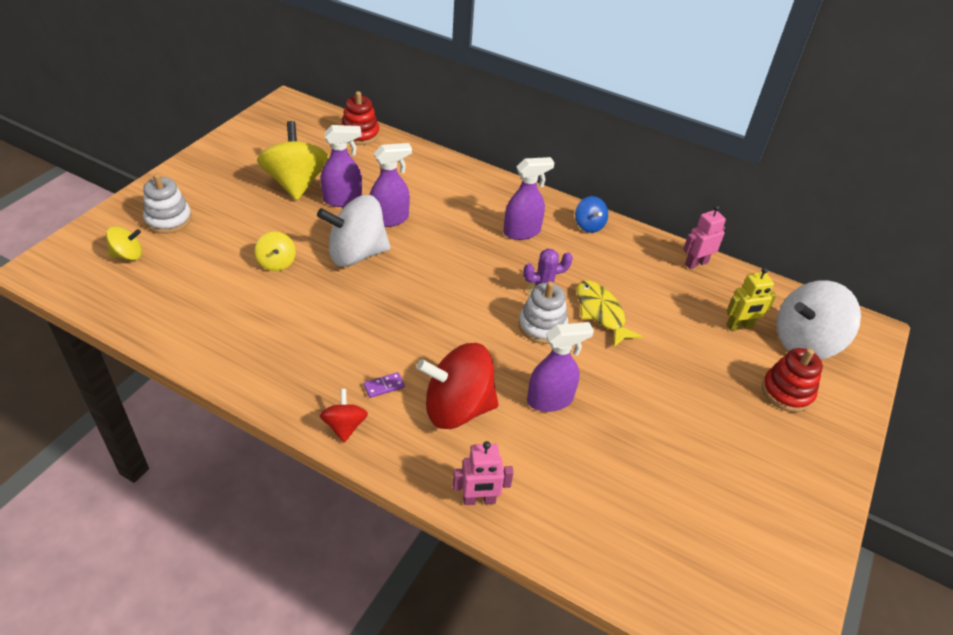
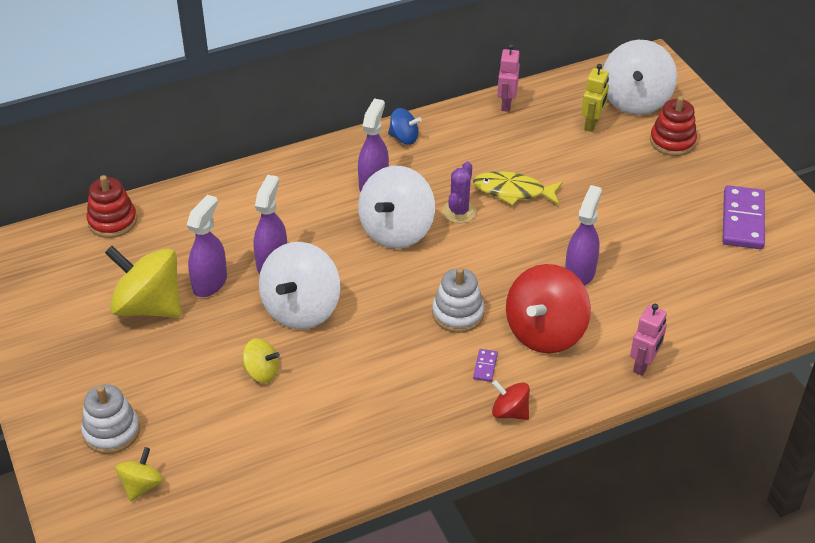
camera: 50 degrees left, 0 degrees up
white stacking toy [518,281,568,344] -> white stacking toy moved to [432,268,485,333]
none -> white spinning top [358,166,435,249]
none -> purple domino [722,185,765,249]

